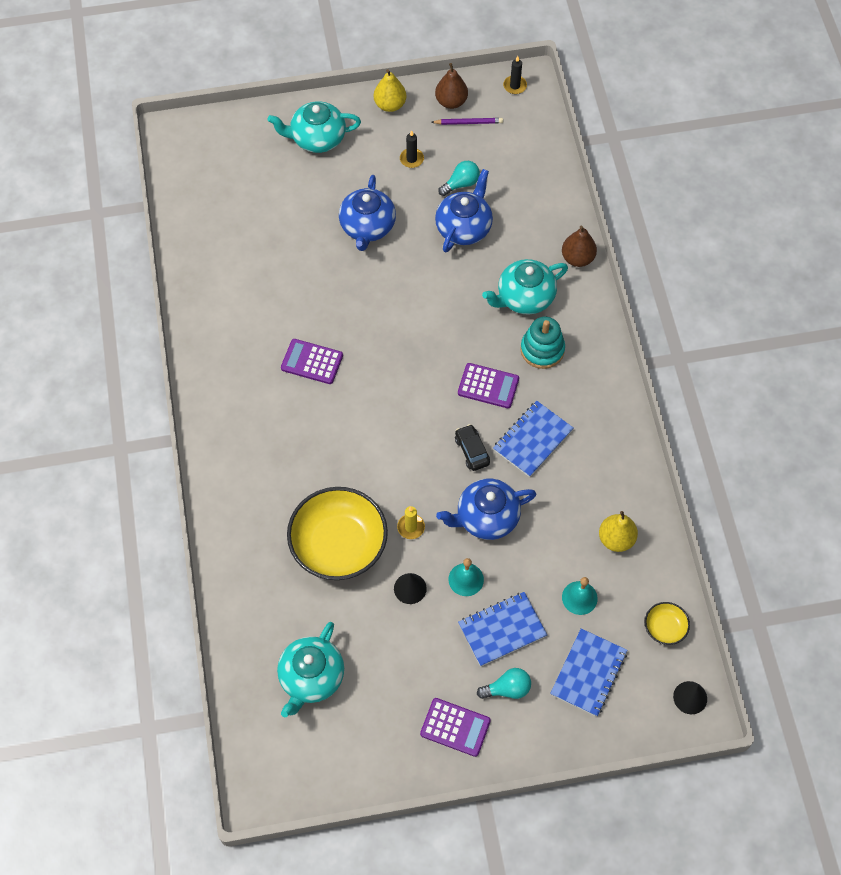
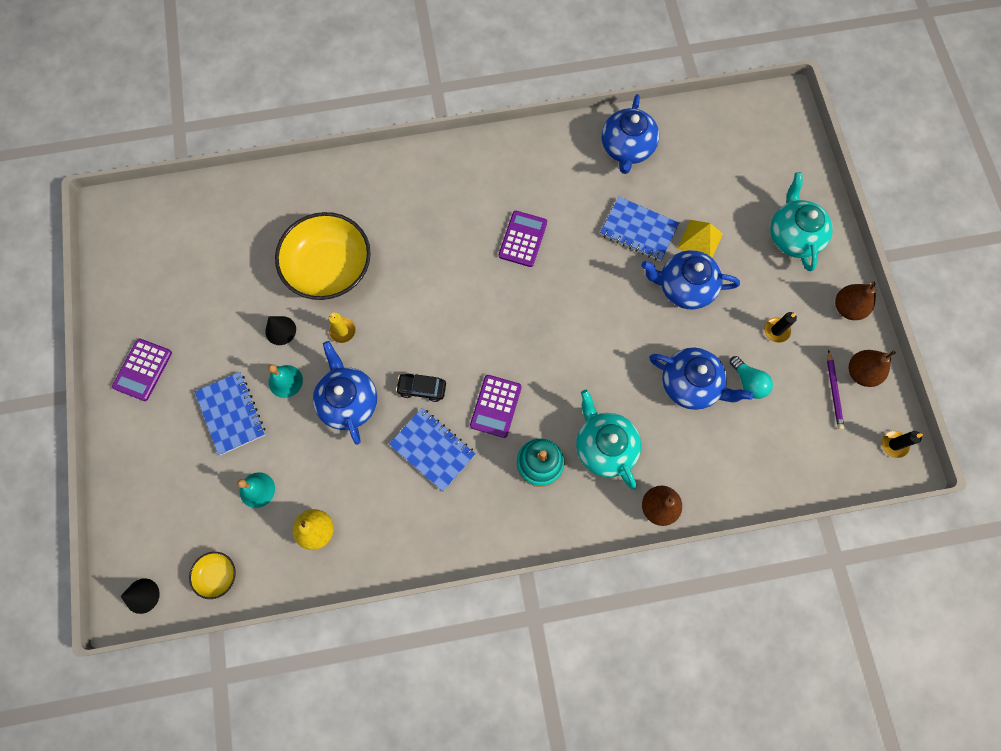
camera: 90 degrees right, 10 degrees up
turquoise teapot [277,622,344,717] -> none
yellow pear [374,69,406,112] -> brown pear [835,281,876,320]
black car [455,424,490,471] -> black car turned 150 degrees counterclockwise [396,373,446,402]
turquoise light bulb [477,668,531,699] -> none
blue notebook [550,628,628,717] -> blue notebook moved to [600,196,679,261]
none -> blue teapot [602,94,659,174]
none -> yellow pyramid [677,220,723,257]

